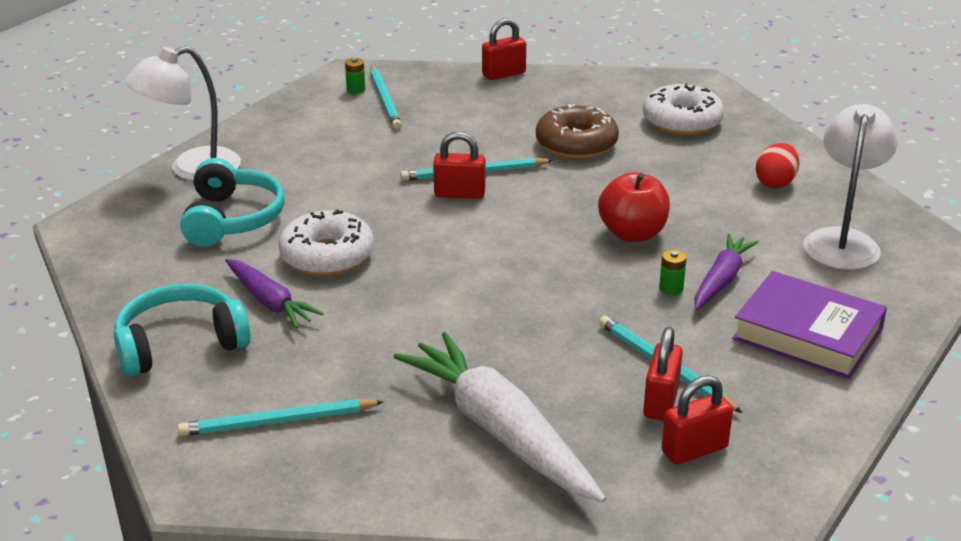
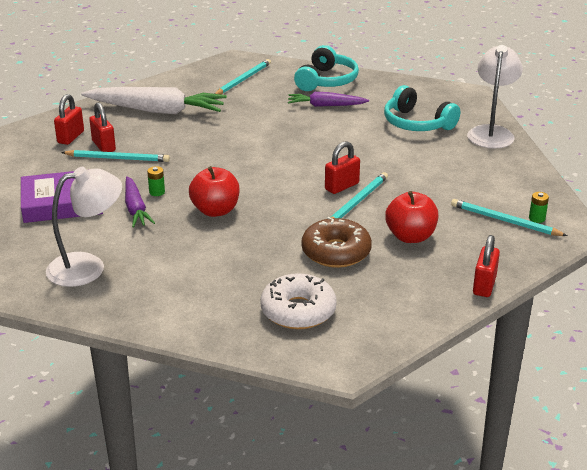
camera: 135 degrees right, 0 degrees up
white donut [278,209,374,276] -> none
red egg [756,143,799,188] -> none
white lamp [803,104,898,270] -> white lamp turned 90 degrees counterclockwise [46,167,122,287]
none -> red apple [385,191,438,243]

